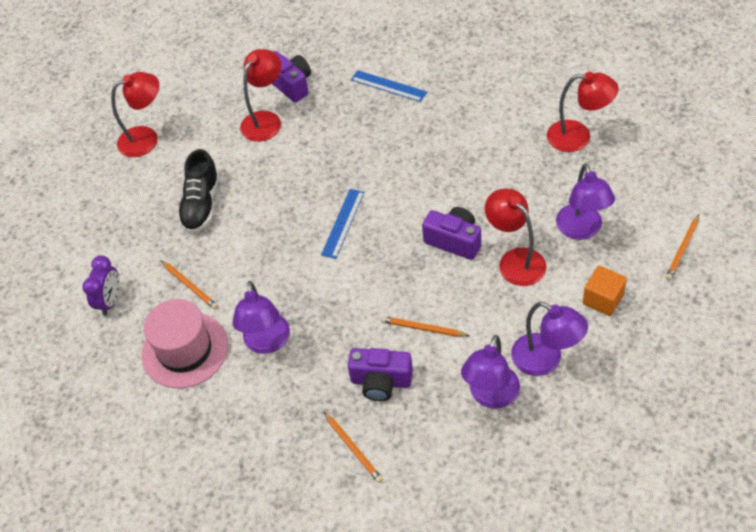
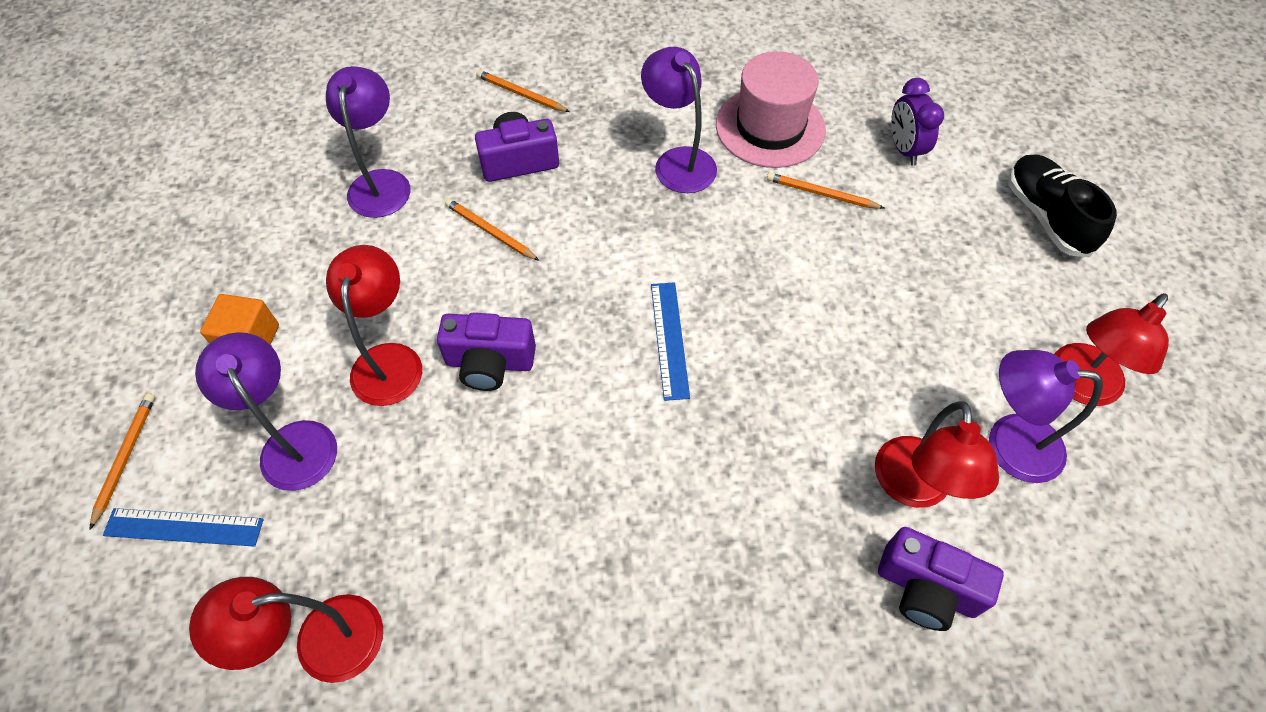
camera: 150 degrees right, 5 degrees up
black shoe [177,149,220,233] -> black shoe moved to [1008,154,1117,257]
blue ruler [351,70,427,102] -> blue ruler moved to [103,508,264,547]
orange pencil [381,316,470,337] -> orange pencil turned 135 degrees counterclockwise [445,199,540,261]
red lamp [485,189,546,286] -> red lamp turned 120 degrees counterclockwise [326,245,422,406]
purple lamp [511,302,588,376] -> purple lamp moved to [989,350,1103,483]

